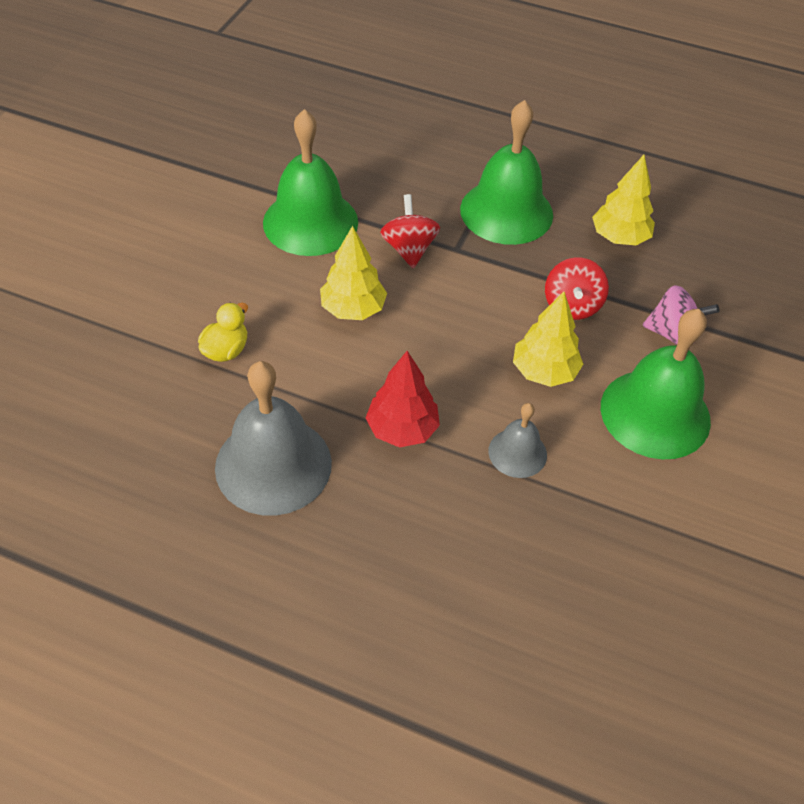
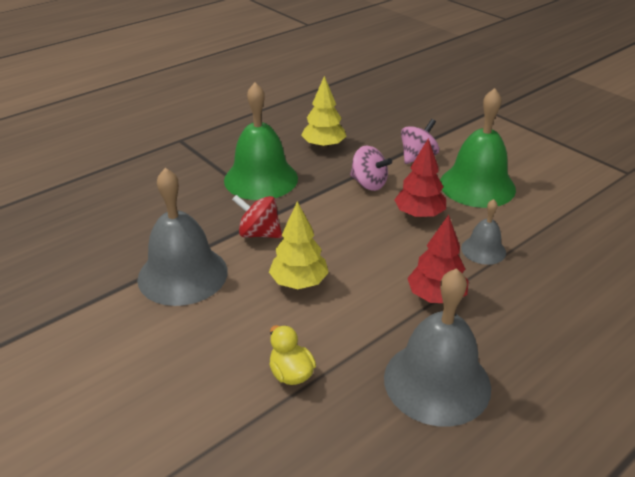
camera: 60 degrees left, 15 degrees down
green bell [263,109,358,256] -> grey bell [137,168,228,306]
yellow tree [513,292,583,387] -> red tree [394,138,446,218]
red spinning top [545,257,609,320] -> pink spinning top [350,146,392,191]

